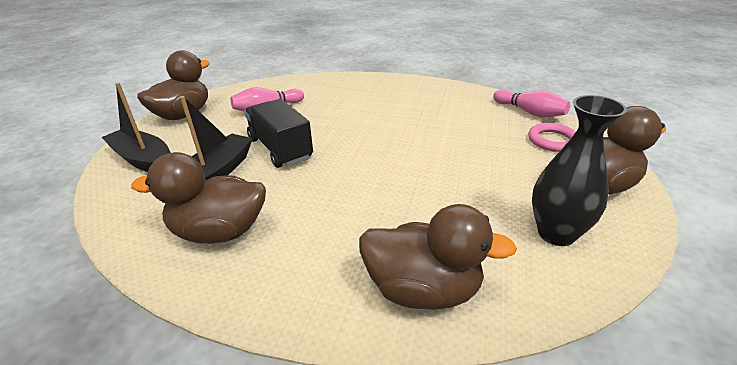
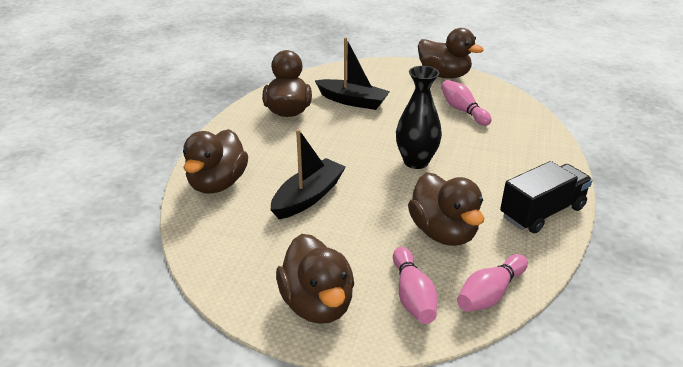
camera: 90 degrees right, 0 degrees up
black boat [102,83,171,172] -> black boat moved to [271,129,346,219]
black truck [244,99,313,168] -> black truck moved to [500,161,593,233]
pink ring [528,123,576,152] -> pink bowling pin [393,247,437,324]
black vase [532,95,627,246] -> black vase moved to [396,66,442,169]
none -> brown duck [408,172,484,246]

